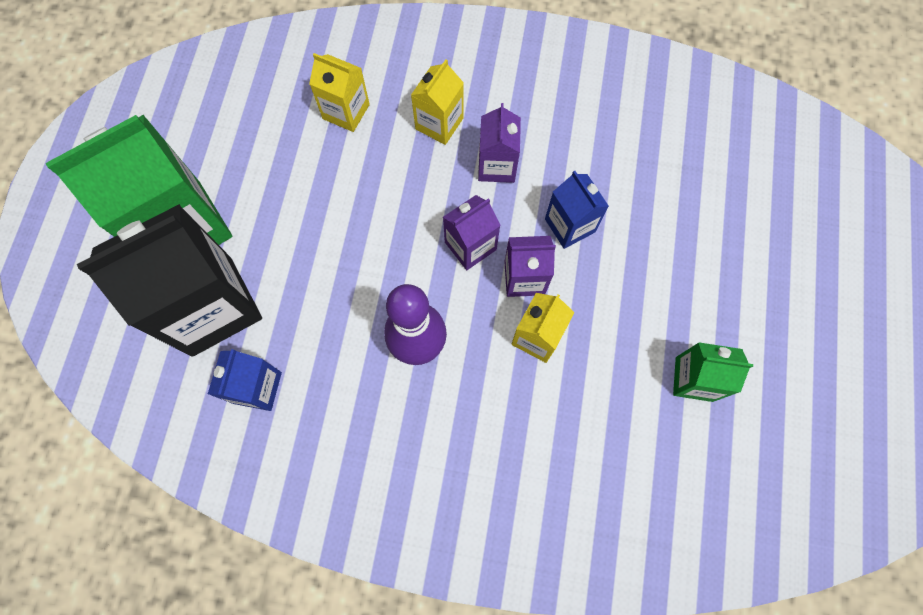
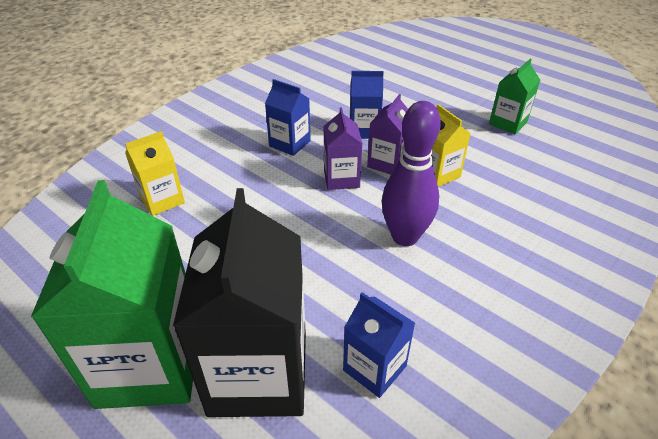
camera: 60 degrees left, 30 degrees down
yellow carton [411,59,464,145] -> none
purple carton [478,103,521,183] -> blue carton [265,79,311,156]

